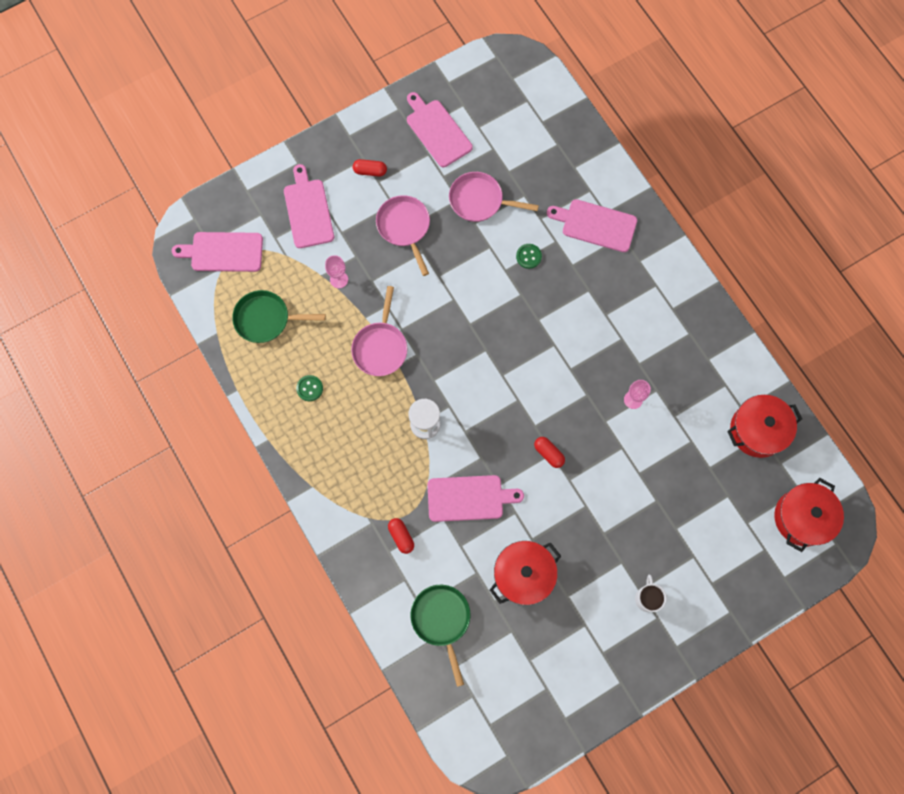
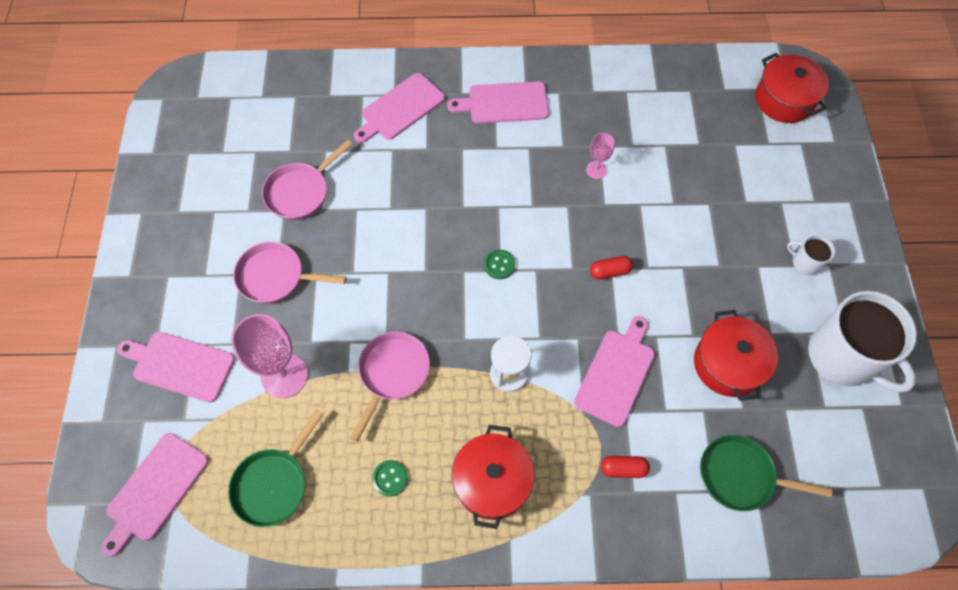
camera: 60 degrees left, 10 degrees down
pink goblet [325,255,348,288] -> pink goblet [231,314,308,398], size x1.94
pink pan [351,286,407,376] -> pink pan turned 105 degrees counterclockwise [350,332,430,442]
red capsule [353,159,387,176] -> none
pink cutting board [407,92,473,167] -> pink cutting board moved to [447,81,549,124]
green button [516,244,542,269] -> green button moved to [484,250,515,279]
red pot [727,395,802,458] -> red pot moved to [452,425,535,529]
none -> white mug [808,291,917,392]

